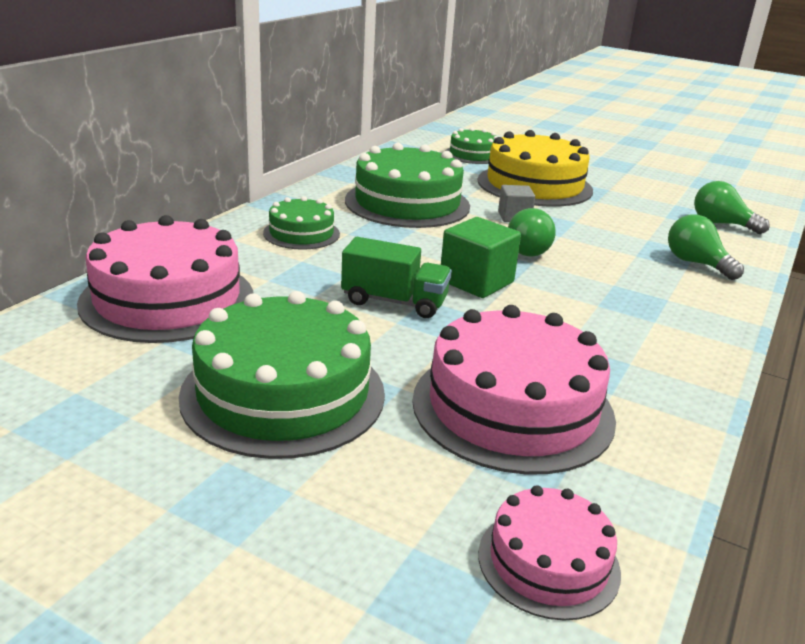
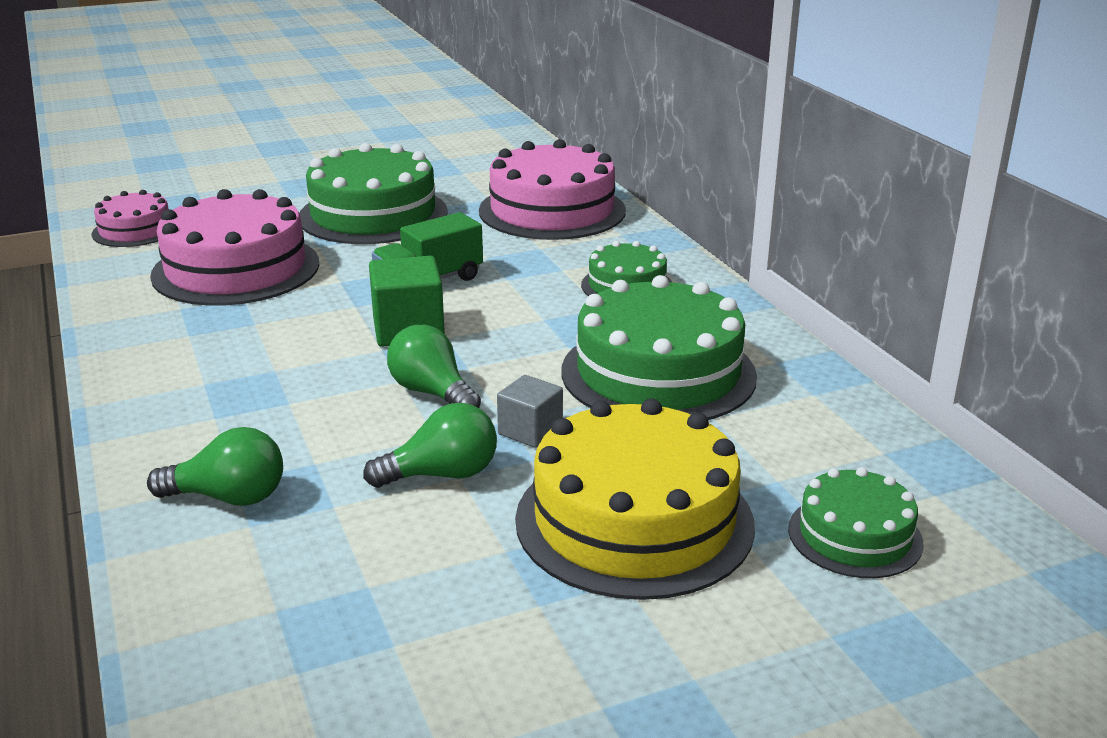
camera: 130 degrees right, 0 degrees up
green light bulb [694,181,770,234] -> green light bulb moved to [363,403,497,488]

